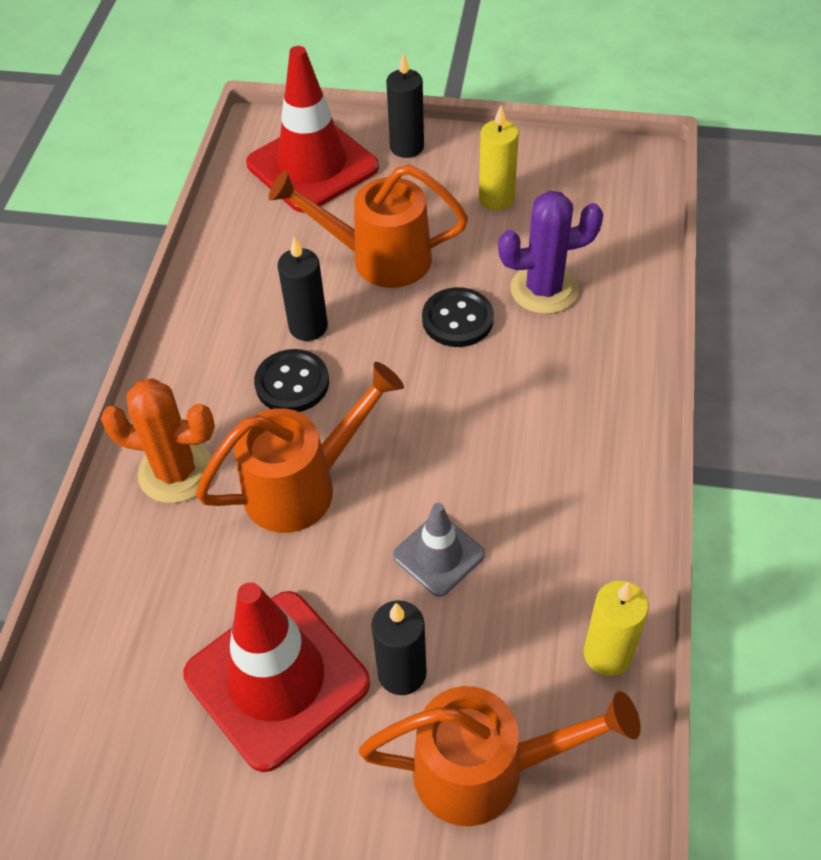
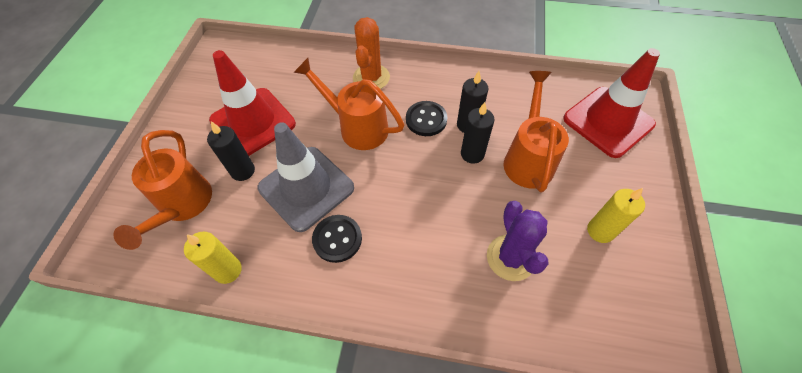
camera: 90 degrees right, 5 degrees up
orange watering can [196,362,404,533] -> orange watering can turned 150 degrees clockwise [293,58,404,150]
black candle [386,53,424,158] -> black candle moved to [461,102,495,164]
grey traffic cone [393,503,485,597] -> grey traffic cone [258,122,354,232], size x1.91
black button [422,287,494,347] -> black button moved to [312,215,362,263]

